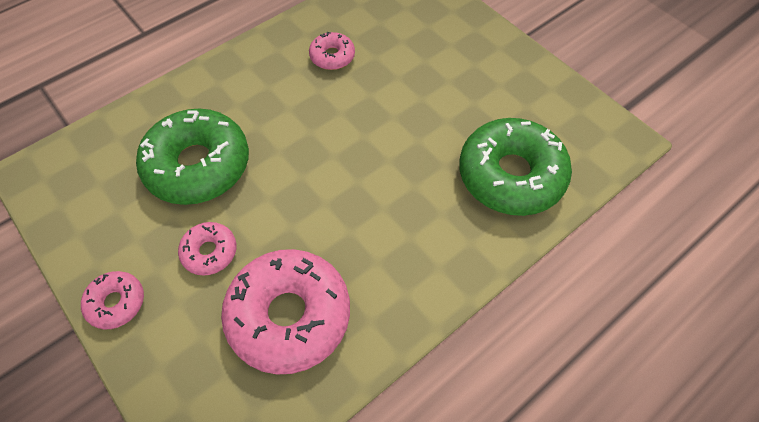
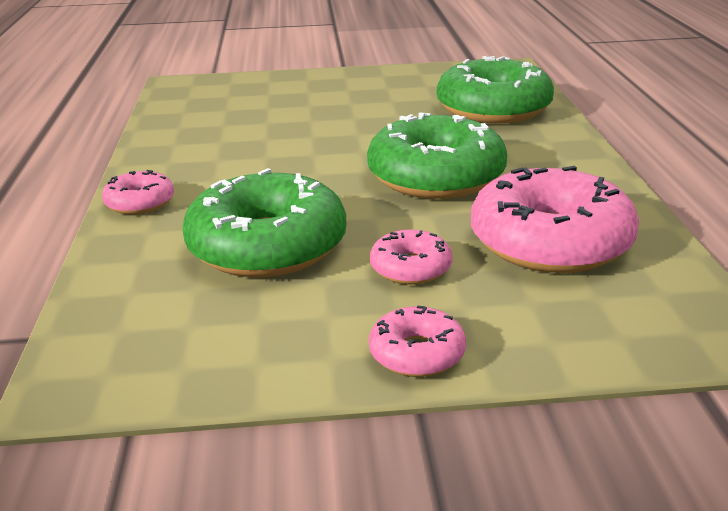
camera: 55 degrees left, 30 degrees down
pink donut [309,32,355,70] -> pink donut moved to [102,170,174,214]
none -> green donut [367,112,507,199]

